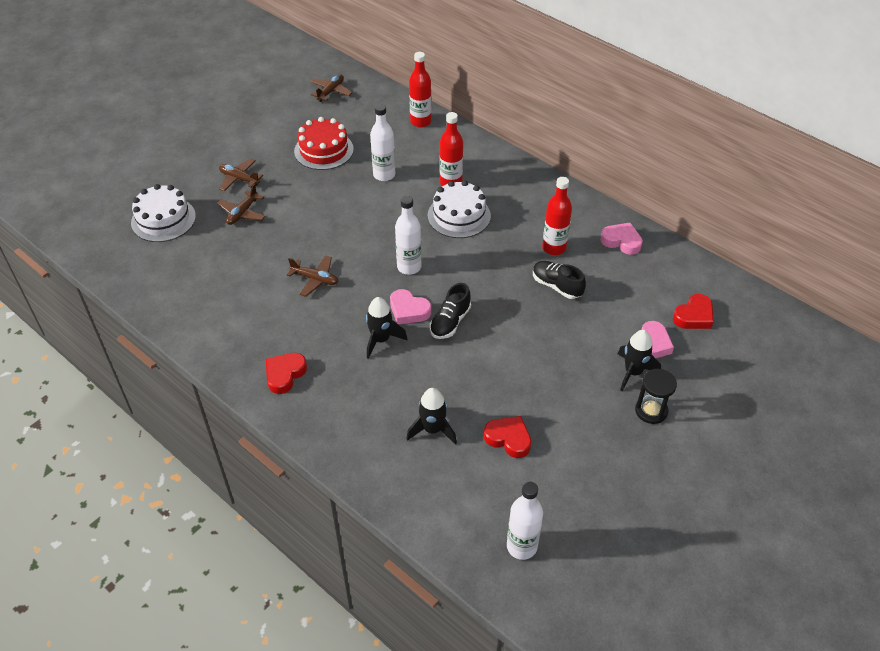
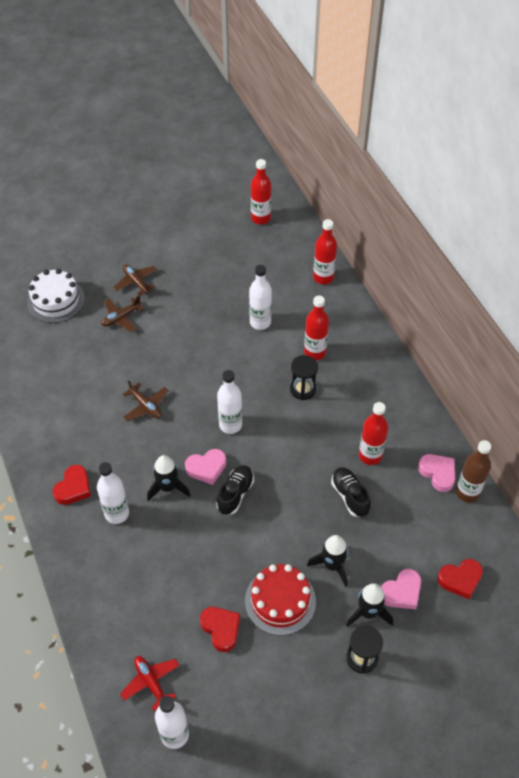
camera: 25 degrees right, 5 degrees up
red heart [266,353,307,394] -> red heart turned 150 degrees clockwise [53,465,91,505]
red cake [294,117,354,170] -> red cake moved to [245,564,316,636]
brown plane [310,74,352,102] -> red bottle [251,159,271,224]
pink heart [390,289,431,324] -> pink heart turned 75 degrees counterclockwise [185,449,226,485]
black rocket [407,388,457,444] -> black rocket moved to [307,535,348,587]
white cake [428,181,491,238] -> black hourglass [290,355,318,400]
black shoe [430,283,471,339] -> black shoe turned 150 degrees clockwise [216,465,254,515]
none -> white bottle [97,462,129,524]
none -> red plane [120,656,180,711]
none -> brown bottle [456,440,491,502]

